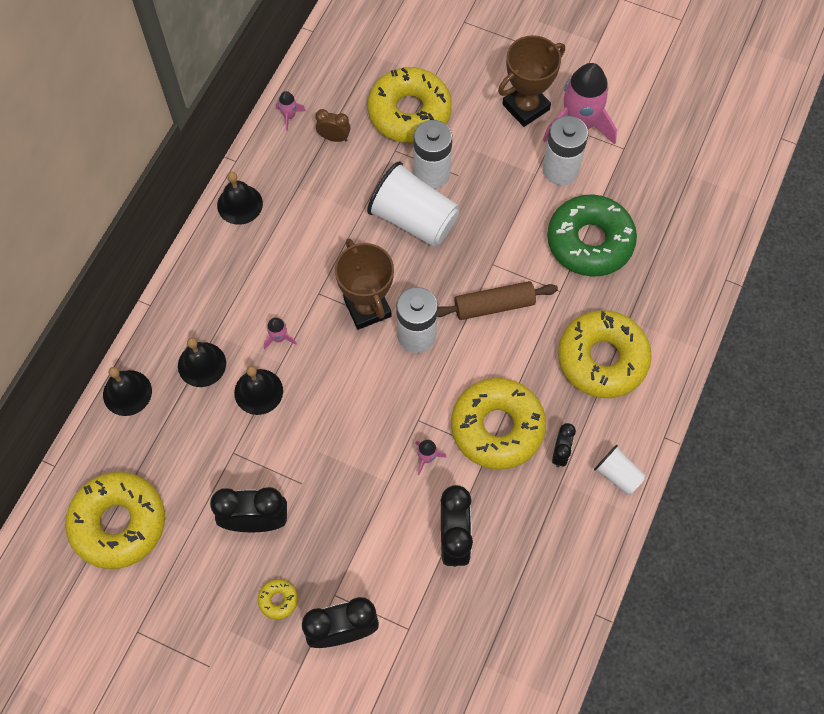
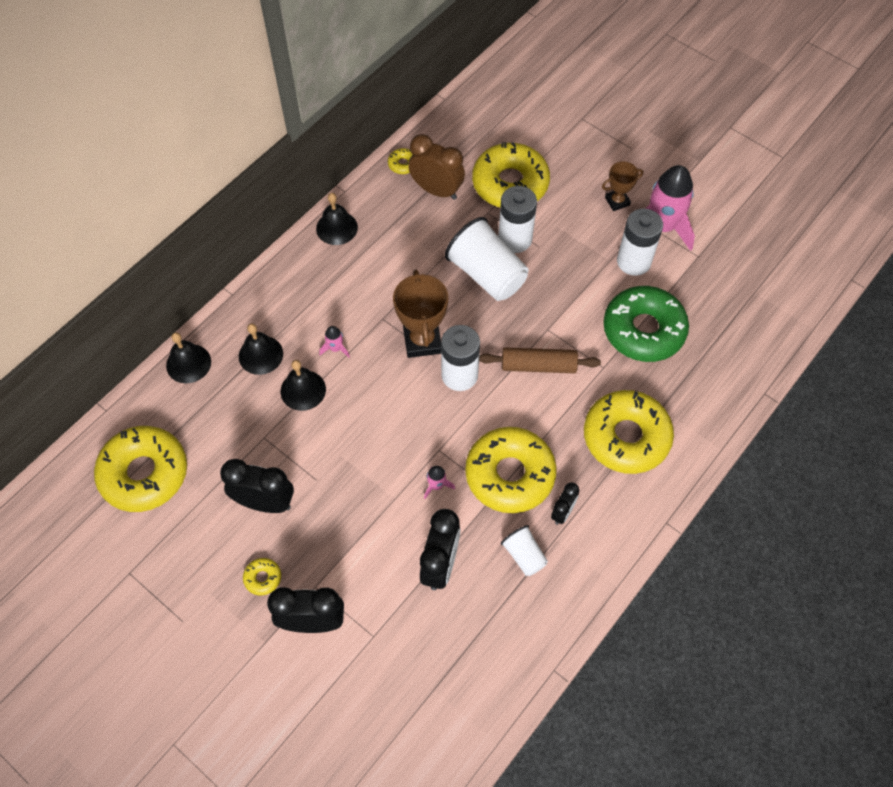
camera: 15 degrees right, 5 degrees down
pink rocket [276,91,306,131] -> yellow donut [388,148,413,174]
brown clock [315,109,350,142] -> brown clock [408,134,465,200], size x1.80
brown trophy [498,35,565,127] -> brown trophy [602,162,643,211], size x0.59
white cup [594,445,646,495] -> white cup moved to [501,525,548,576]

